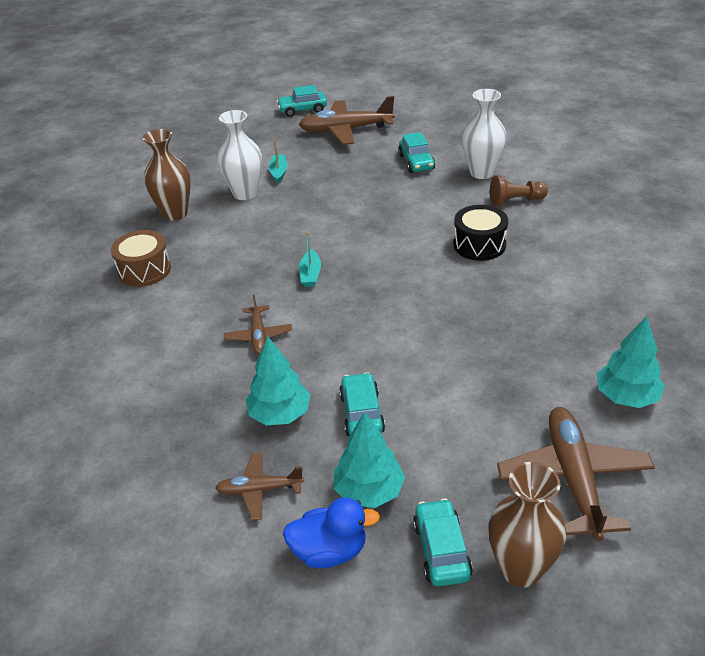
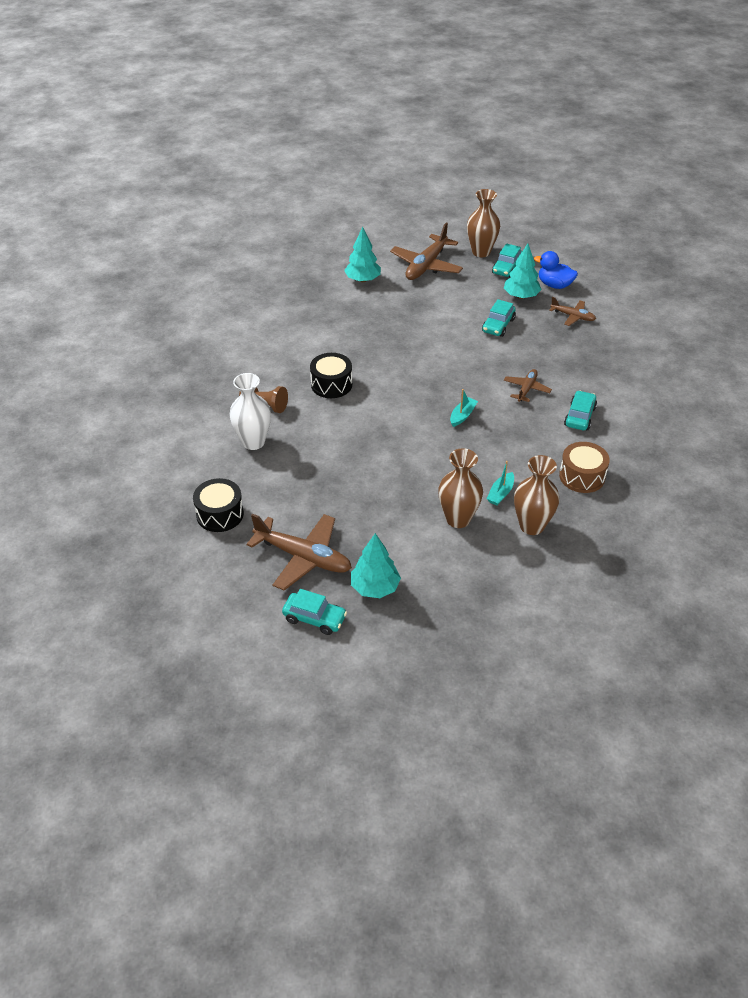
camera: 150 degrees left, 5 degrees up
white vase [217,110,262,200] -> brown vase [438,448,483,528]
turquoise tree [246,336,311,425] -> turquoise tree moved to [351,533,401,598]
turquoise boat [269,139,287,184] -> turquoise boat moved to [487,461,514,505]
turquoise car [398,132,435,173] -> turquoise car moved to [564,390,597,430]
none -> black drum [193,478,244,532]

